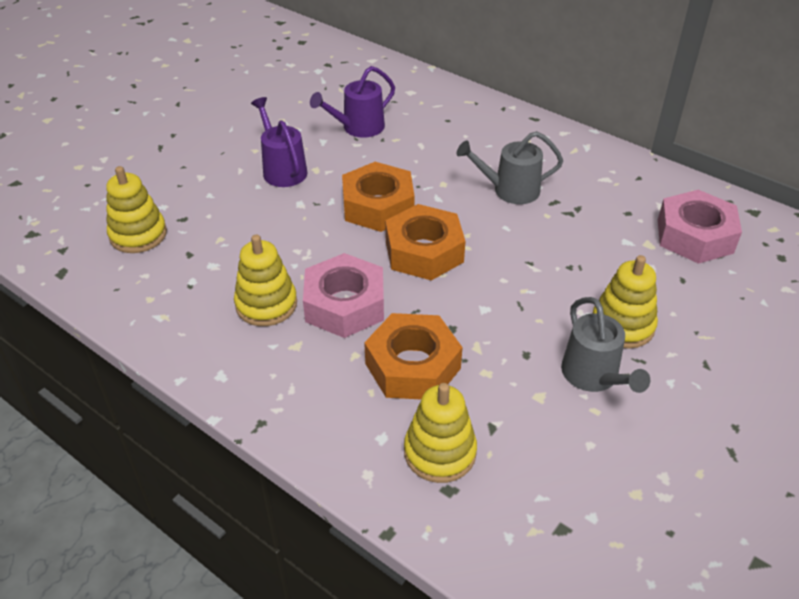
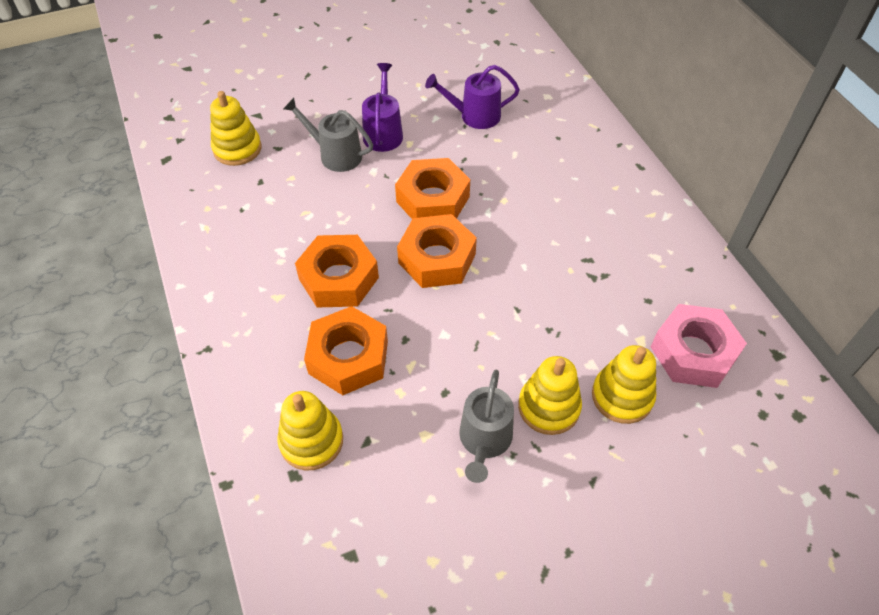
camera: 30 degrees right, 10 degrees up
yellow stacking toy [234,235,297,326] -> yellow stacking toy moved to [592,345,656,424]
pink nut [303,253,384,338] -> orange nut [295,235,379,307]
grey watering can [457,131,563,204] -> grey watering can moved to [283,98,373,172]

